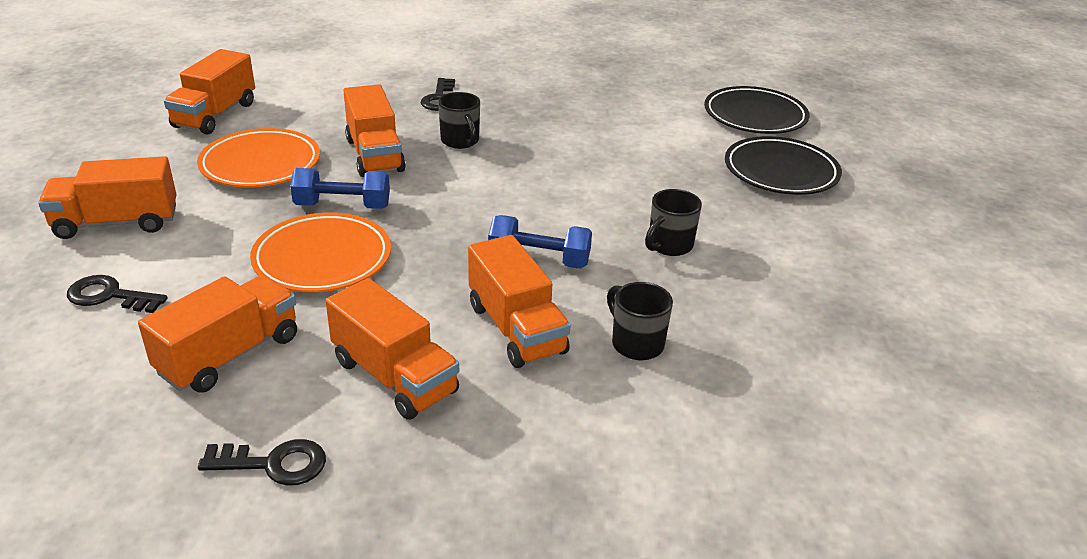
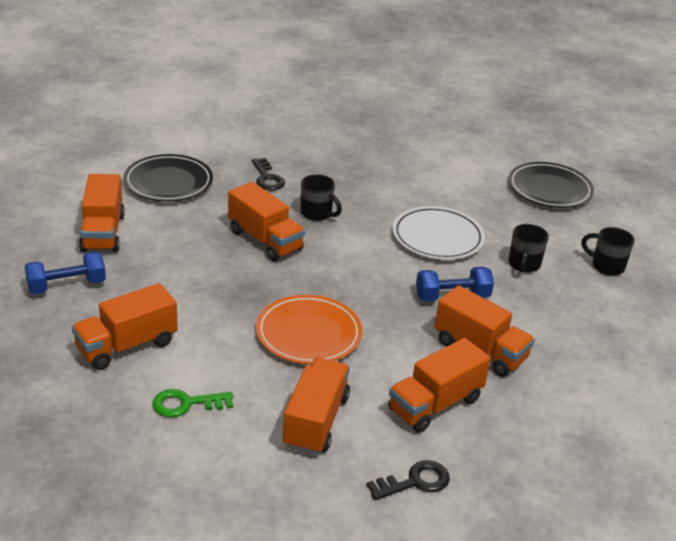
camera: 25 degrees left, 0 degrees up
black key [67,275,168,313] -> green key [152,389,233,417]
orange plate [197,128,320,187] -> none
blue dumbbell [290,168,390,209] -> blue dumbbell moved to [25,252,106,294]
orange truck [326,278,459,420] -> orange truck turned 120 degrees clockwise [388,338,491,433]
black mug [607,282,673,360] -> black mug moved to [581,227,634,276]
black plate [704,86,809,134] -> black plate moved to [123,154,213,202]
none -> white plate [393,206,485,260]

